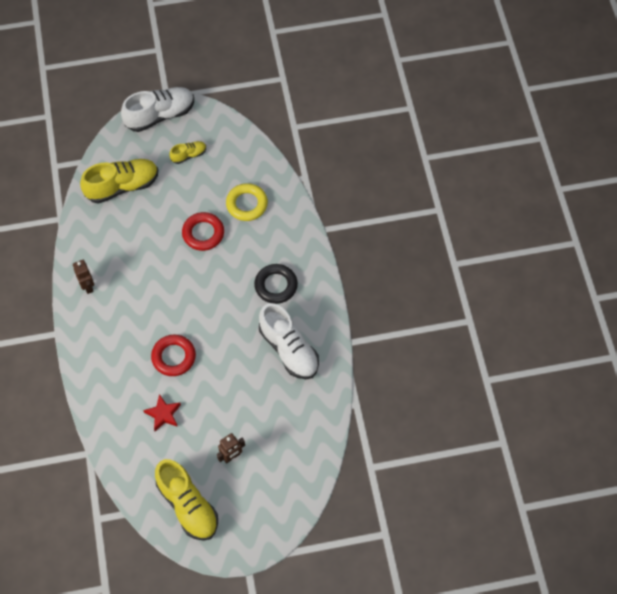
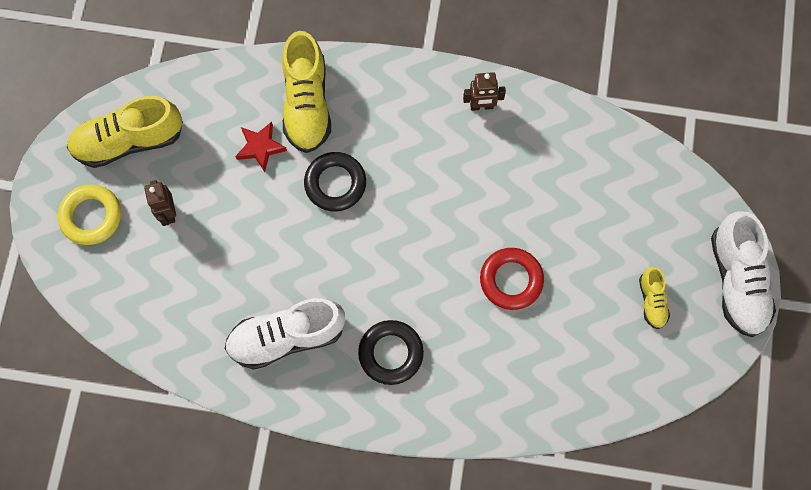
camera: 110 degrees right, 10 degrees up
yellow shoe [80,159,158,204] -> yellow shoe moved to [282,31,331,153]
red ring [151,335,196,376] -> black ring [304,152,366,212]
yellow ring [226,183,268,221] -> yellow ring moved to [58,184,121,245]

